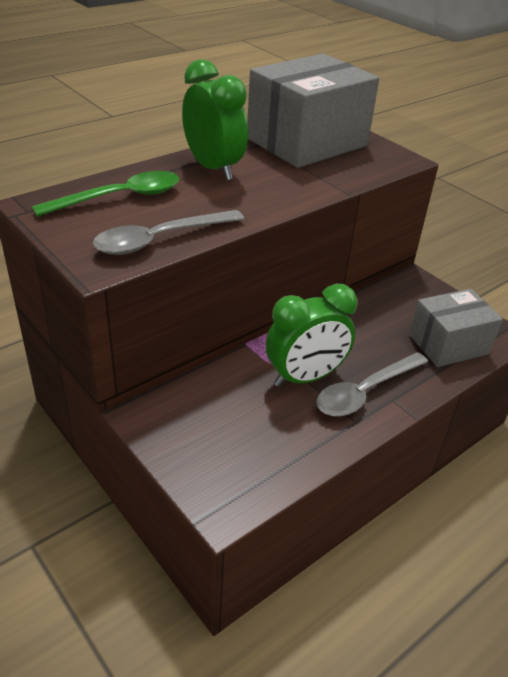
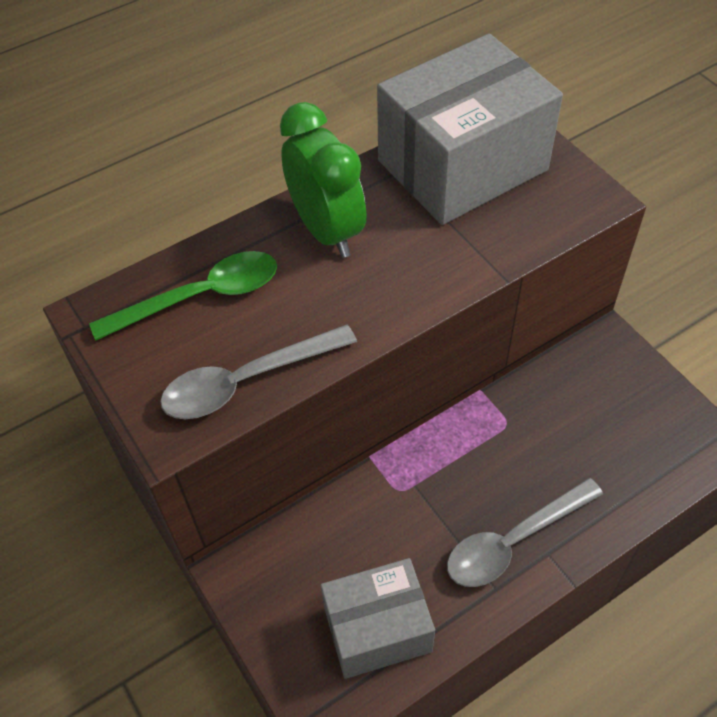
camera: 10 degrees right, 15 degrees up
green clock [266,284,357,387] -> none
grey box [409,289,503,367] -> grey box moved to [321,558,435,679]

